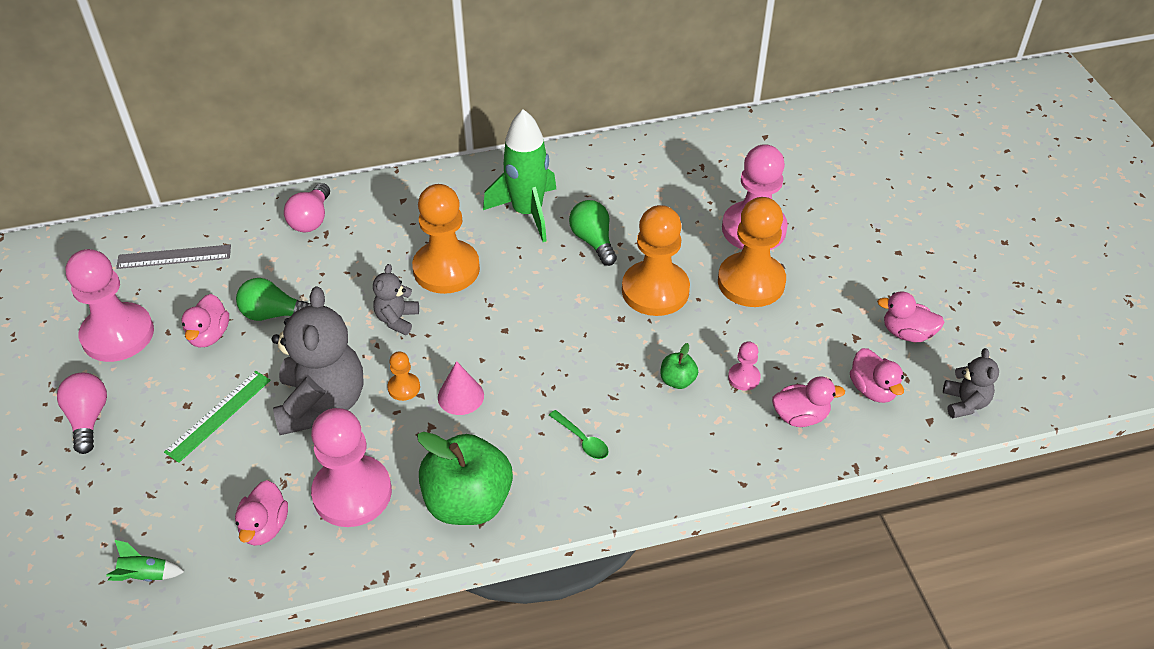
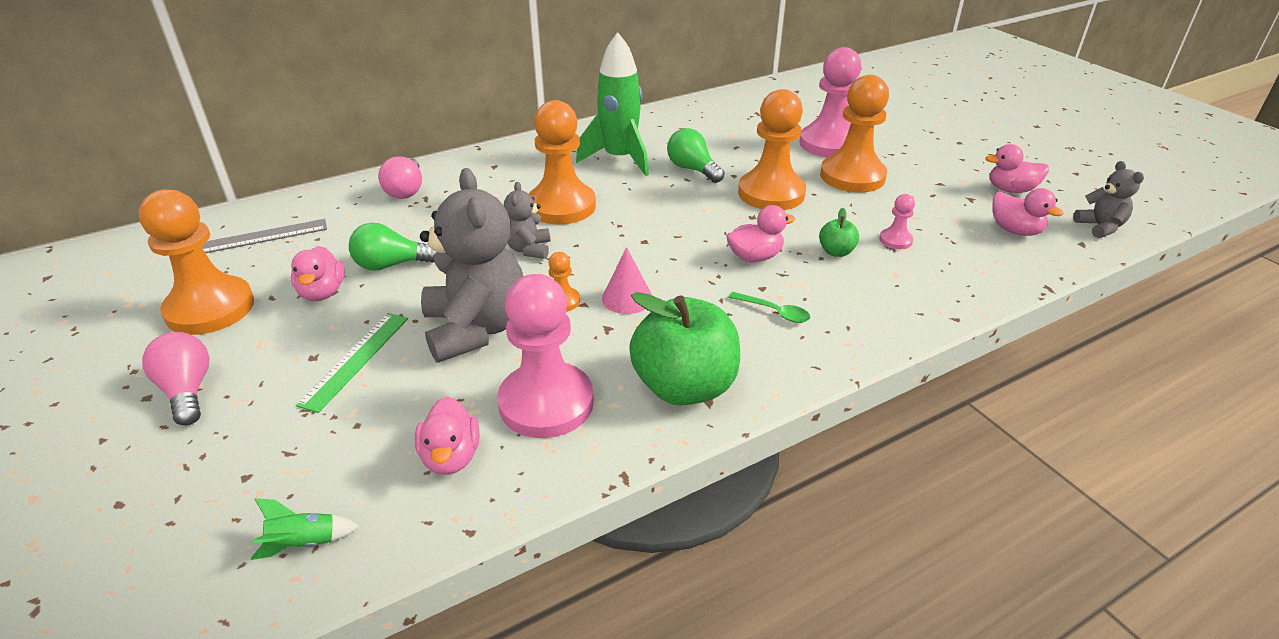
camera: 15 degrees left, 10 degrees down
pink pawn [65,249,154,362] -> orange pawn [139,189,254,335]
pink duck [772,376,845,427] -> pink duck moved to [726,205,795,262]

